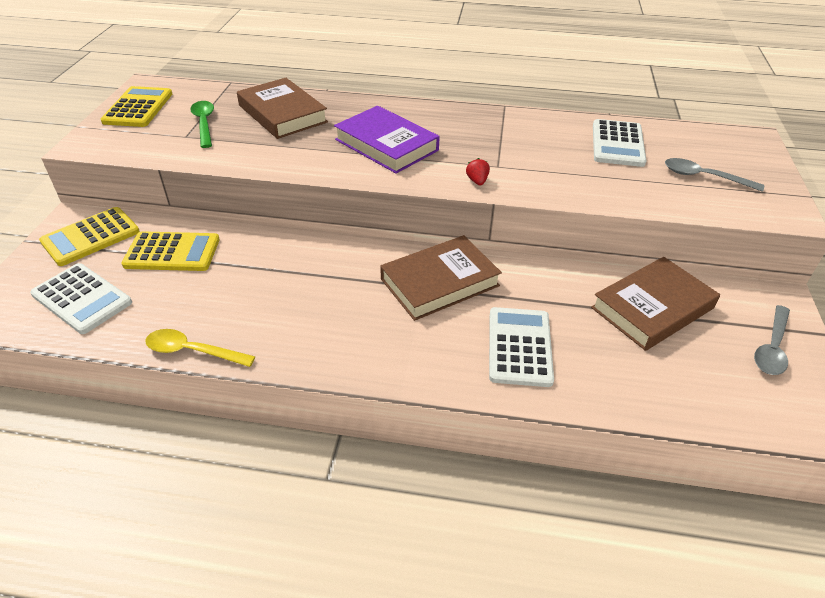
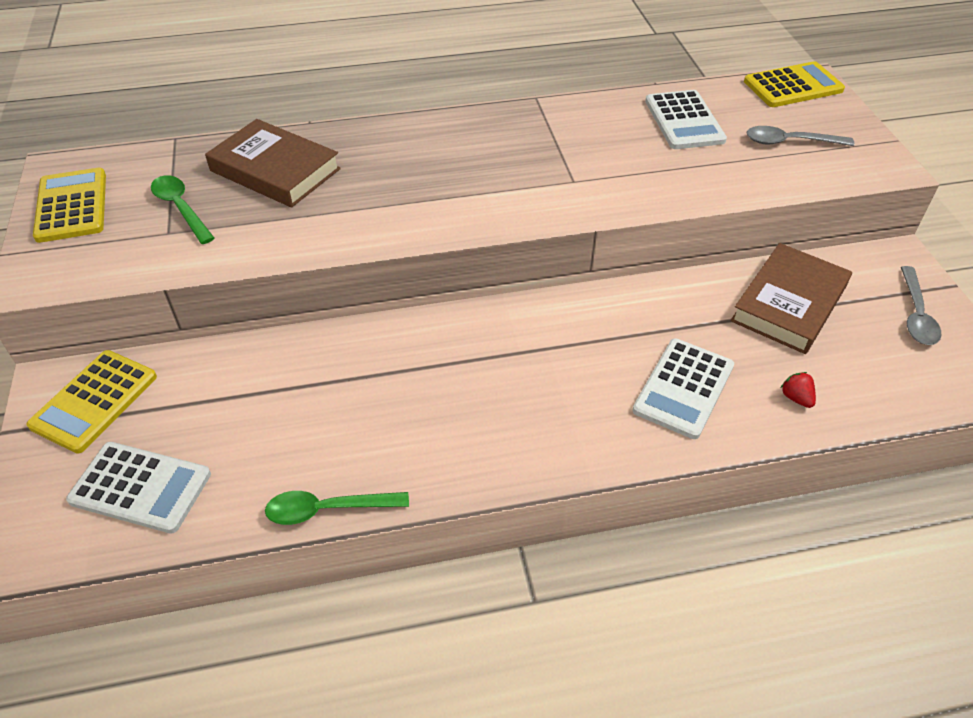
camera: 20 degrees left, 5 degrees up
yellow calculator [121,231,220,271] -> yellow calculator moved to [744,61,845,107]
yellow spoon [145,329,255,367] -> green spoon [265,491,409,525]
purple book [334,106,440,174] -> none
brown book [380,235,502,321] -> none
red strawberry [466,158,490,186] -> red strawberry moved to [781,372,816,408]
white calculator [489,307,554,387] -> white calculator turned 135 degrees counterclockwise [632,338,734,439]

